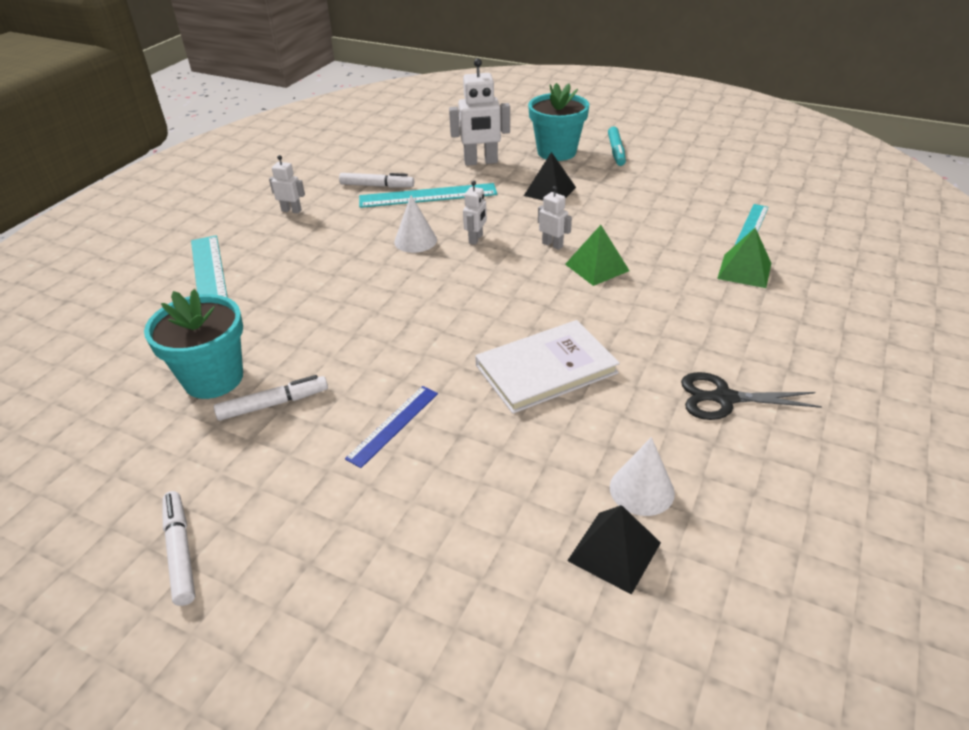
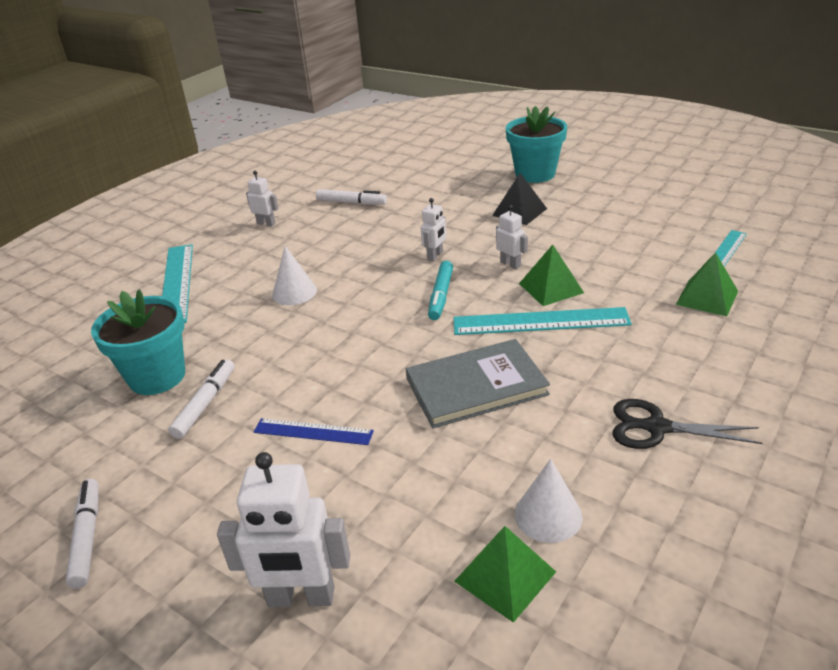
camera: 10 degrees right, 5 degrees down
white marker [214,375,328,421] -> white marker turned 60 degrees counterclockwise [168,359,235,439]
blue ruler [345,386,438,468] -> blue ruler turned 60 degrees clockwise [254,418,374,445]
turquoise ruler [359,183,497,208] -> turquoise ruler moved to [453,307,632,335]
white cone [394,195,437,253] -> white cone moved to [272,246,317,305]
white robot [449,58,510,166] -> white robot moved to [217,452,350,607]
white book [475,320,620,414] -> grey book [406,339,550,428]
black pyramid [567,505,661,595] -> green pyramid [454,526,556,623]
turquoise marker [608,126,626,166] -> turquoise marker moved to [428,261,453,320]

